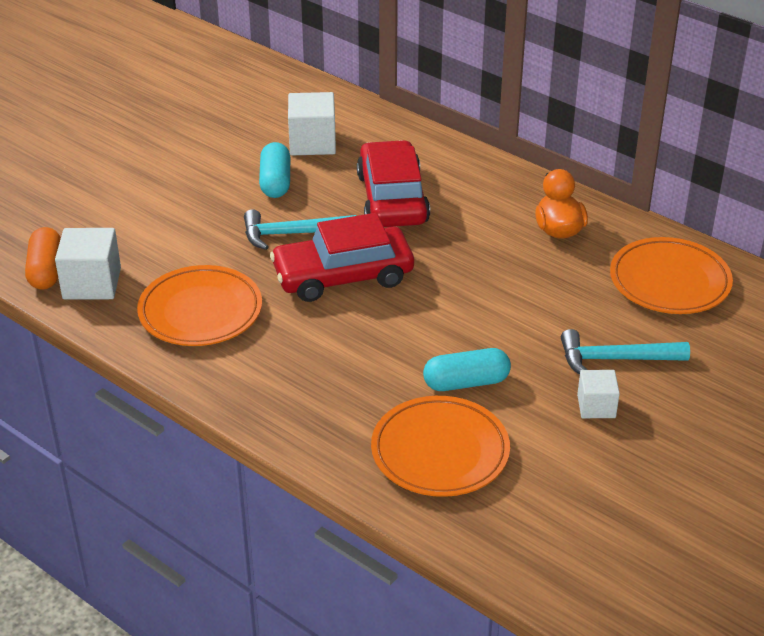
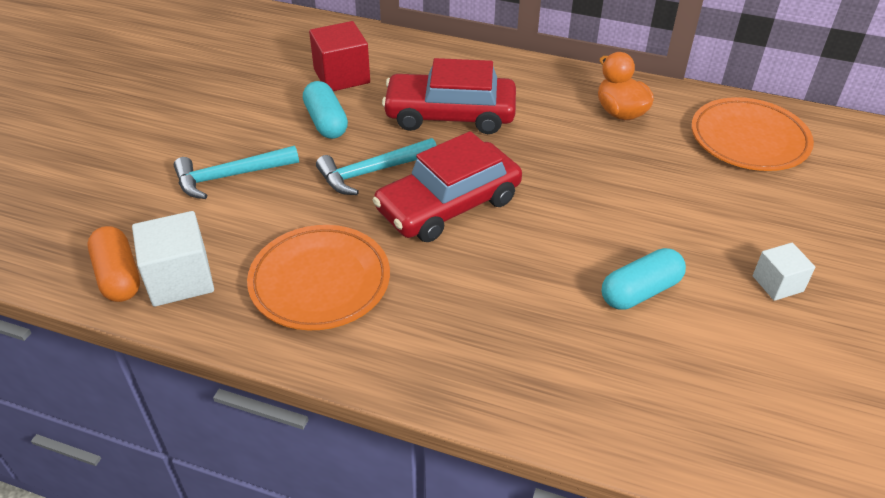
camera: 20 degrees left, 5 degrees up
white cube [288,92,336,155] -> red cube [309,21,370,91]
red car [357,140,430,227] -> red car turned 60 degrees counterclockwise [382,58,516,134]
orange plate [371,396,510,497] -> none
turquoise hammer [561,329,690,374] -> turquoise hammer moved to [174,146,299,199]

